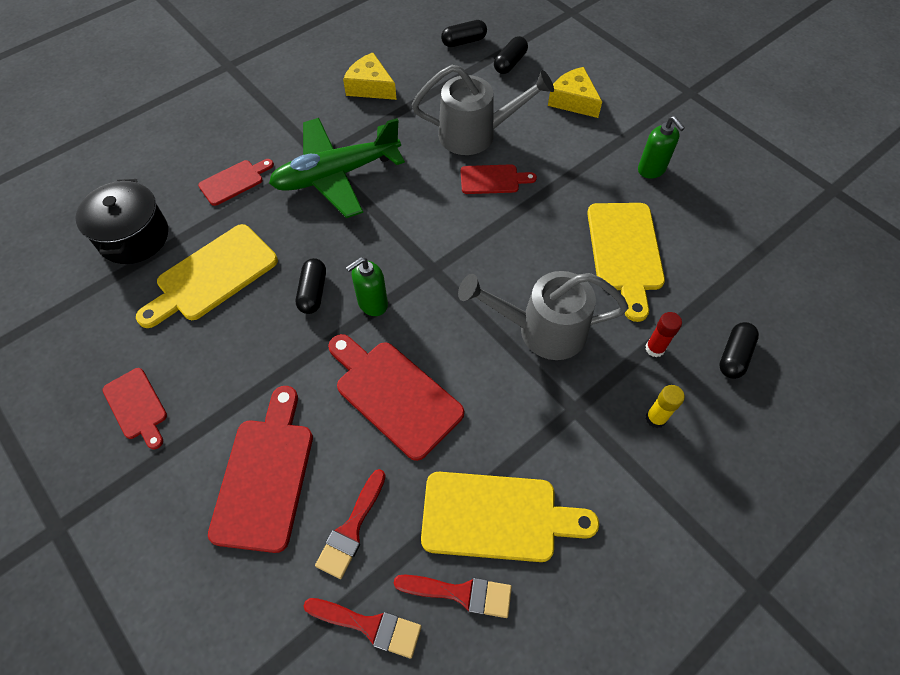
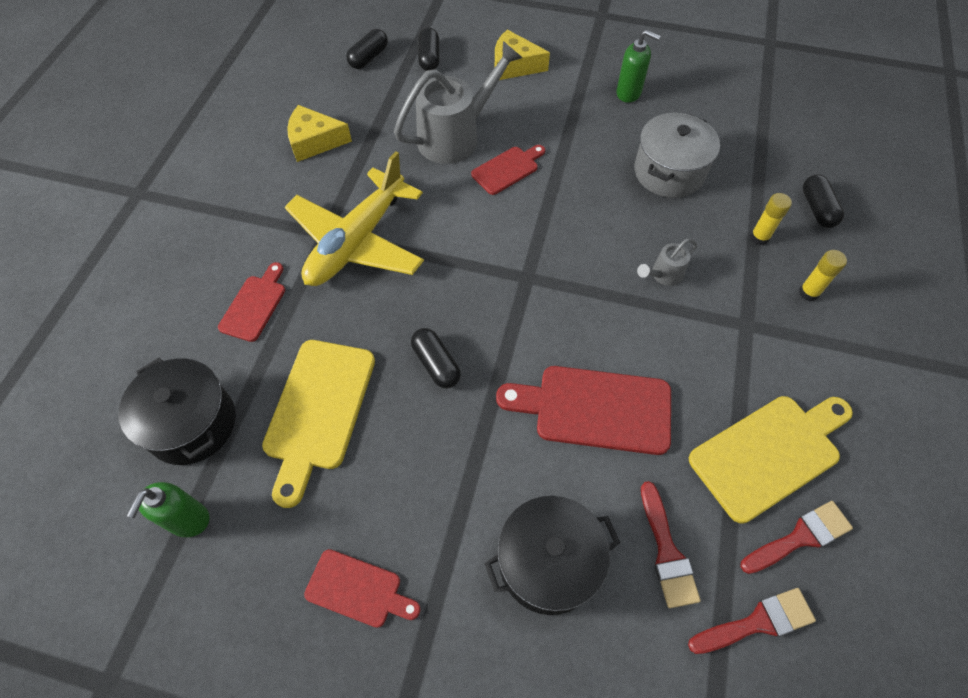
camera: 35 degrees left, 0 degrees up
red cutting board [208,386,313,553] -> black pot [484,496,620,615]
green plane [269,118,405,218] -> yellow plane [285,151,424,286]
green soap dispenser [346,257,388,316] -> green soap dispenser moved to [127,482,209,537]
grey watering can [458,271,629,360] -> grey watering can [637,239,697,286], size x0.46
yellow cutting board [587,203,665,322] -> grey pot [634,113,720,198]
red glue stick [645,312,682,357] -> yellow glue stick [750,193,792,245]

